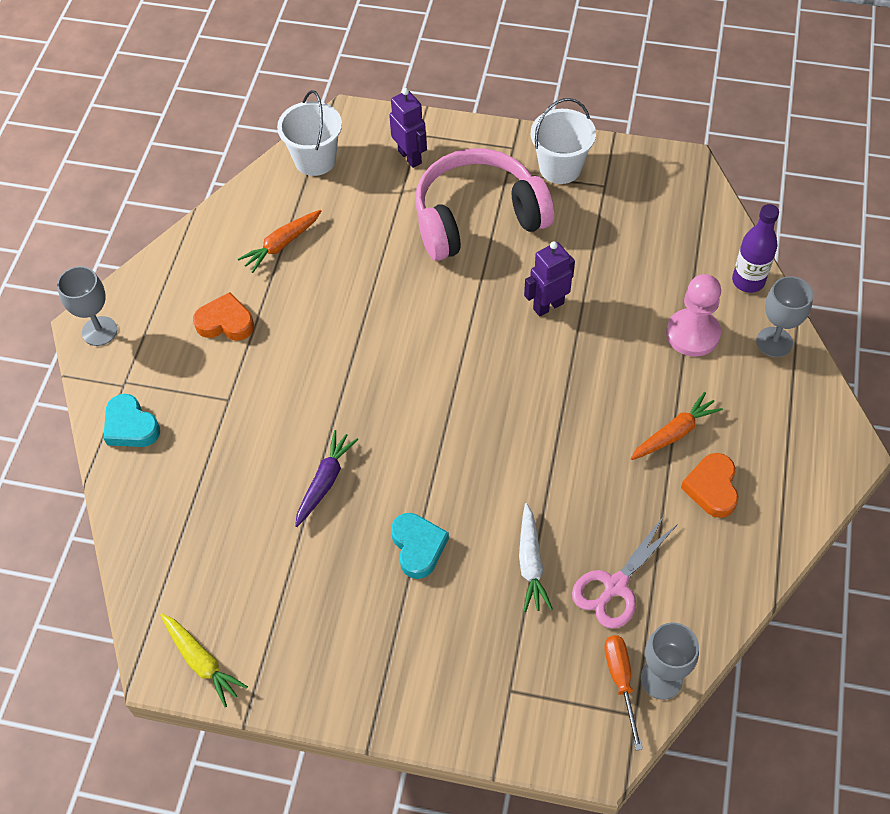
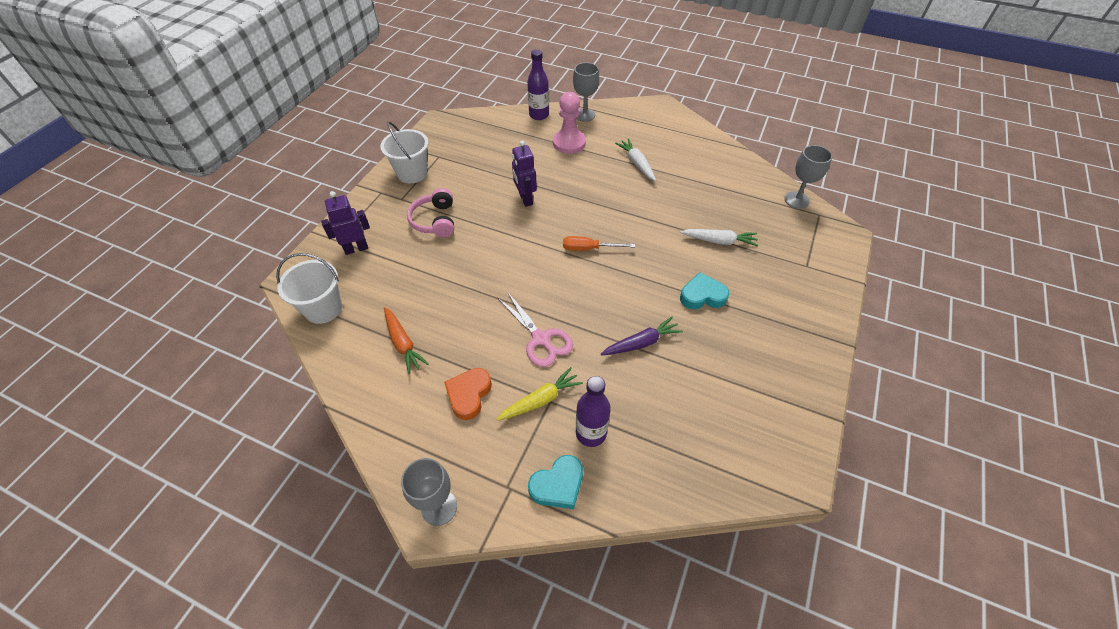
camera: 80 degrees left, 5 degrees down
yellow carrot [160,614,248,707] -> yellow carrot moved to [496,367,583,421]
purple carrot [295,430,358,527] -> purple carrot turned 120 degrees clockwise [601,317,683,356]
pink headphones [415,148,554,261] -> pink headphones [407,188,454,237], size x0.54
pink scissors [572,516,678,629] -> pink scissors moved to [498,293,573,367]
orange screwdriver [604,635,643,751] -> orange screwdriver moved to [563,236,635,251]
orange carrot [630,392,723,460] -> white carrot [615,139,656,181]
orange heart [681,453,739,518] -> none
none -> purple bottle [576,376,611,447]

